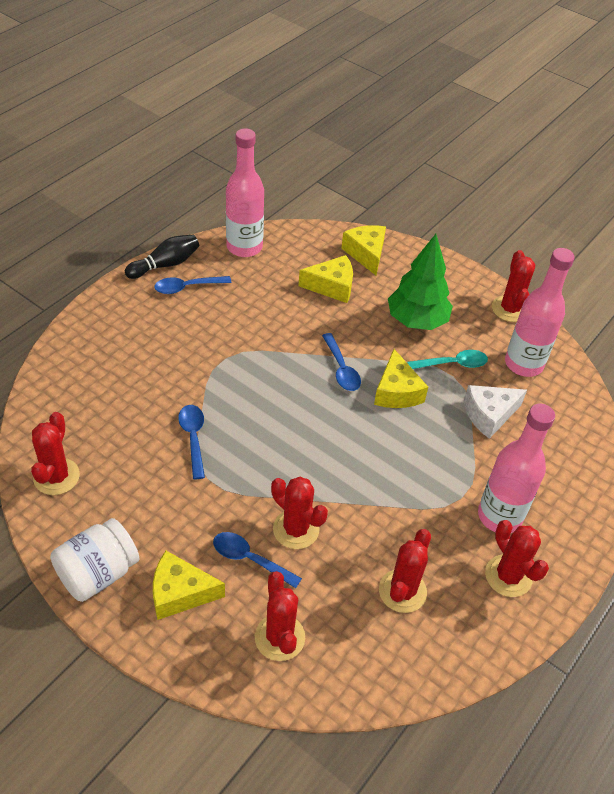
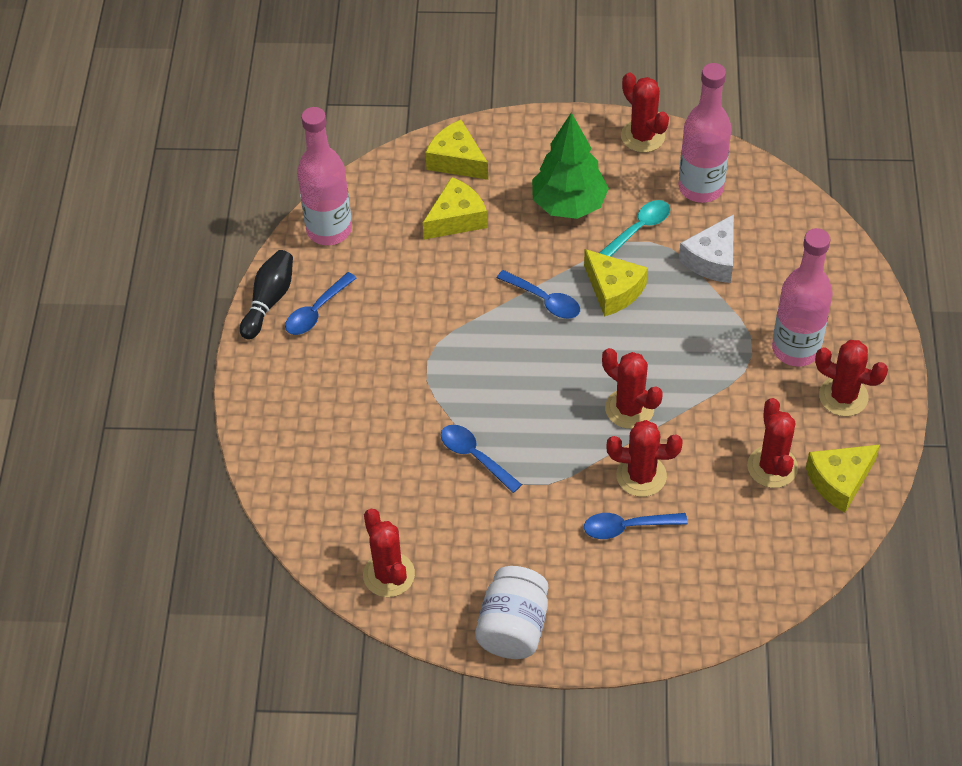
camera: 30 degrees left, 5 degrees up
yellow cheese [153,551,225,620] -> yellow cheese moved to [806,445,880,513]
red cactus [255,571,305,661] -> red cactus moved to [602,348,663,429]

